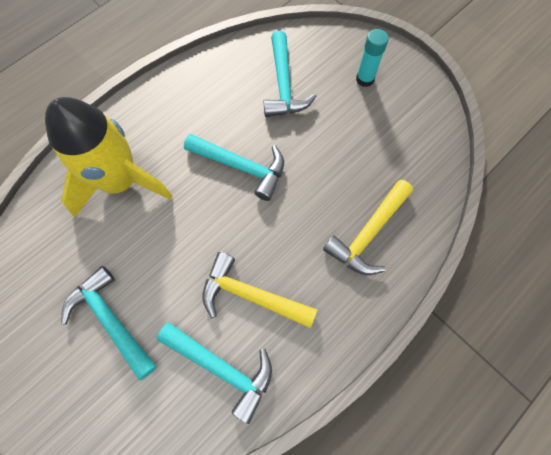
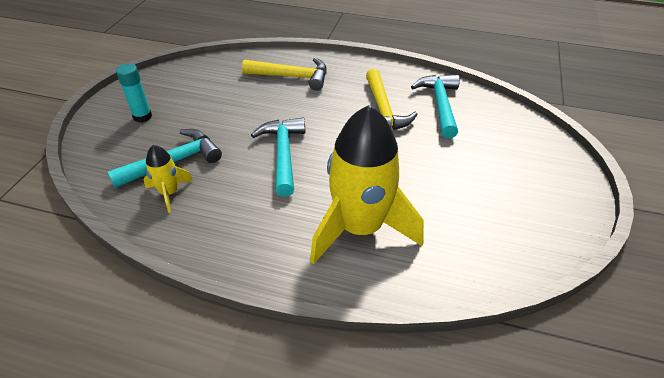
camera: 120 degrees left, 25 degrees down
turquoise hammer [61,266,157,381] -> none
none -> yellow rocket [144,145,193,213]

